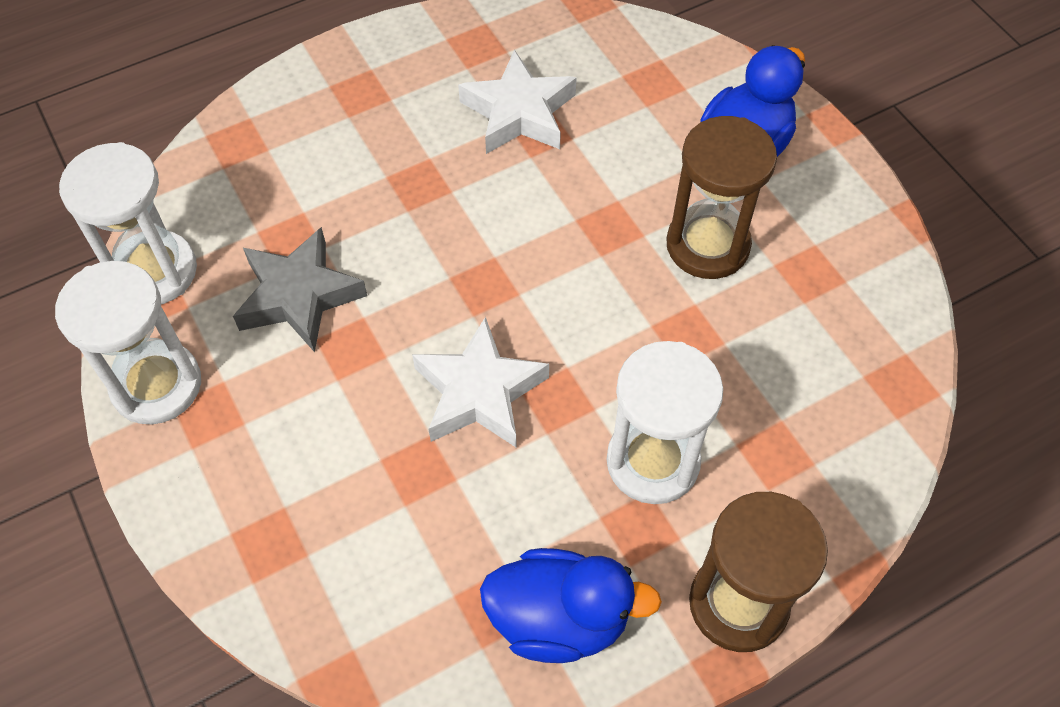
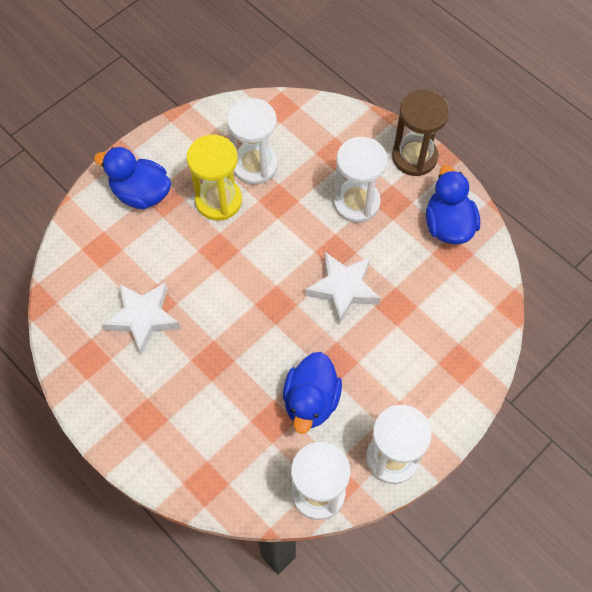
camera: 105 degrees left, 5 degrees up
grey star [233,227,367,352] -> blue duck [283,352,342,434]
brown hourglass [667,116,777,279] -> yellow hourglass [187,135,242,221]
none -> white hourglass [227,98,278,185]

